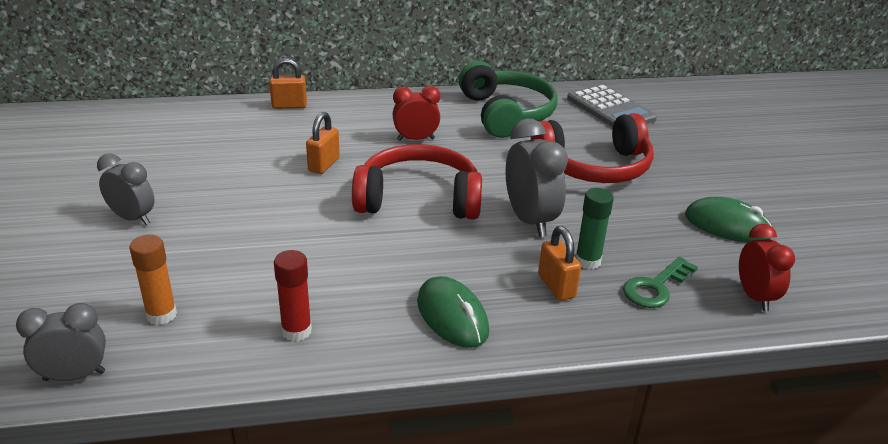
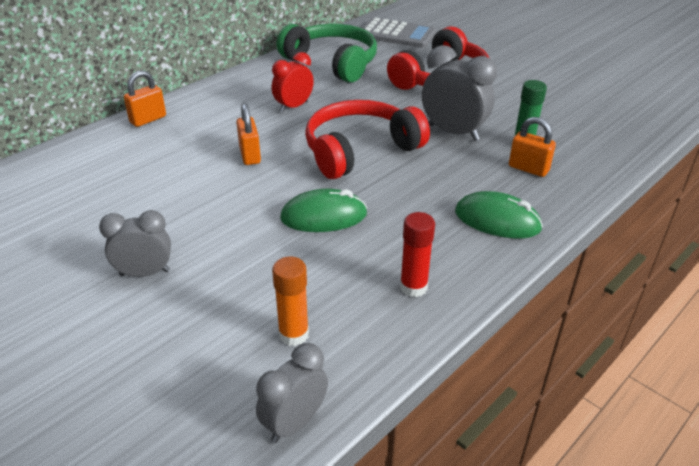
camera: 35 degrees left, 5 degrees up
green key [623,257,698,308] -> none
green mouse [685,197,772,243] -> green mouse moved to [280,189,367,232]
red clock [739,224,795,311] -> none

